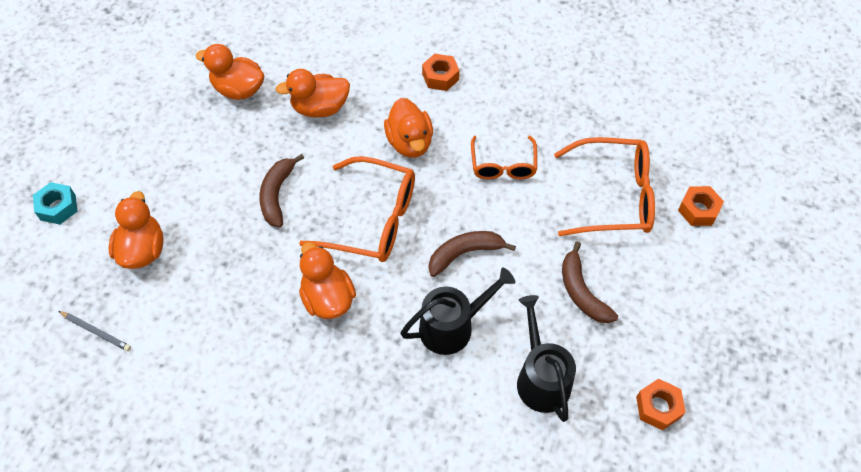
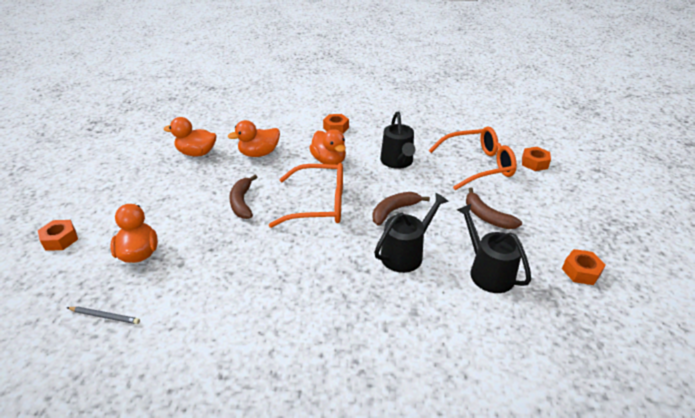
camera: 15 degrees left, 20 degrees down
turquoise nut [33,182,78,225] -> orange nut [38,220,78,251]
orange duck [299,242,356,319] -> none
orange glasses [471,136,537,180] -> black watering can [380,111,415,169]

